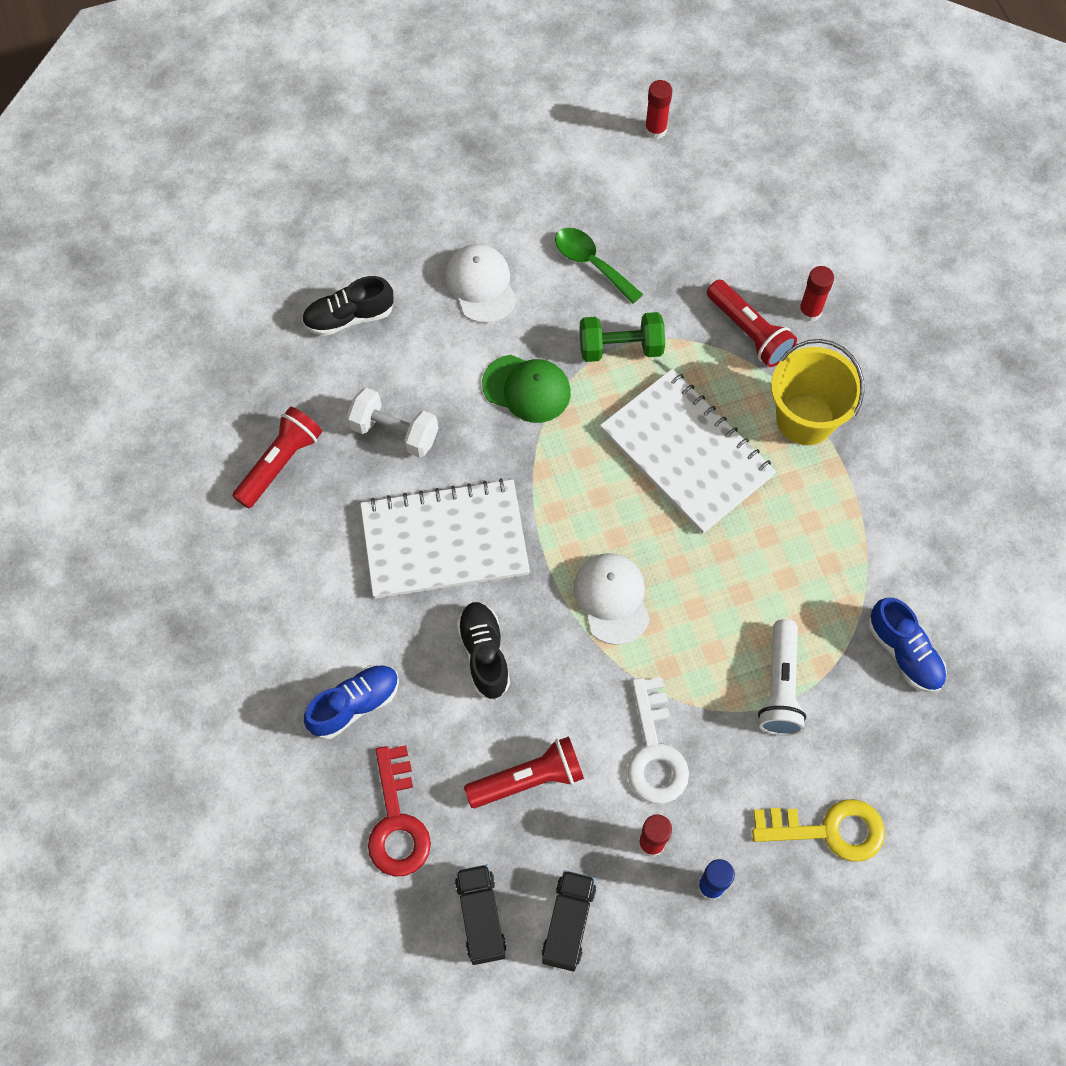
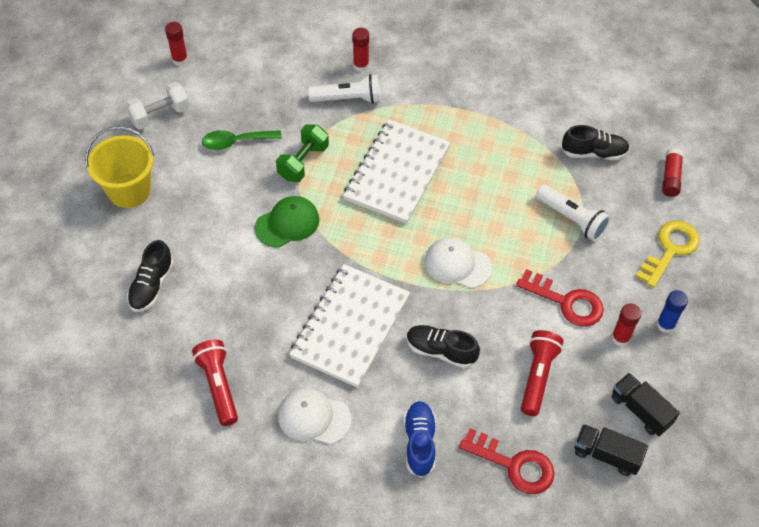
camera: 55 degrees left, 10 degrees down
white dumbbell [347,388,438,458] -> white dumbbell moved to [125,82,189,129]
white cap [445,244,516,323] -> white cap moved to [278,388,352,444]
white notebook [600,369,776,534] -> white notebook turned 60 degrees counterclockwise [343,120,451,224]
white key [627,677,689,804] -> red key [516,269,604,327]
red flashlight [707,280,797,367] -> white flashlight [308,74,381,104]
yellow bucket [771,339,864,445] -> yellow bucket moved to [85,126,154,208]
blue shoe [868,598,947,693] -> black shoe [561,125,630,160]
none -> red glue stick [662,148,683,197]

